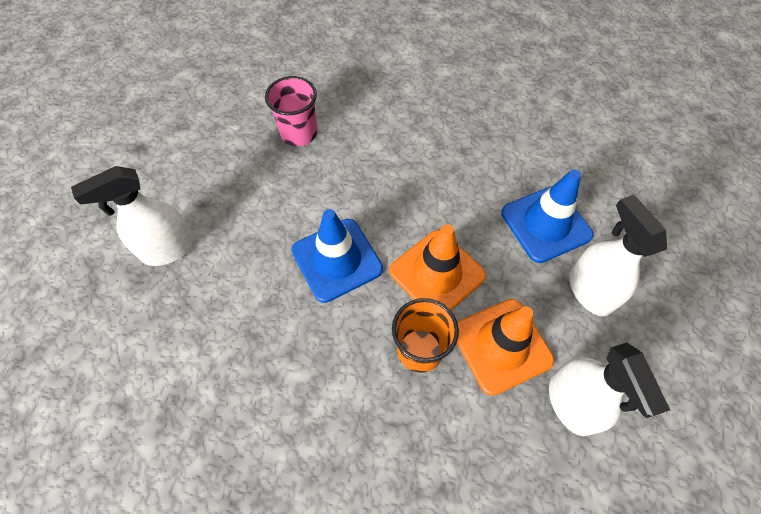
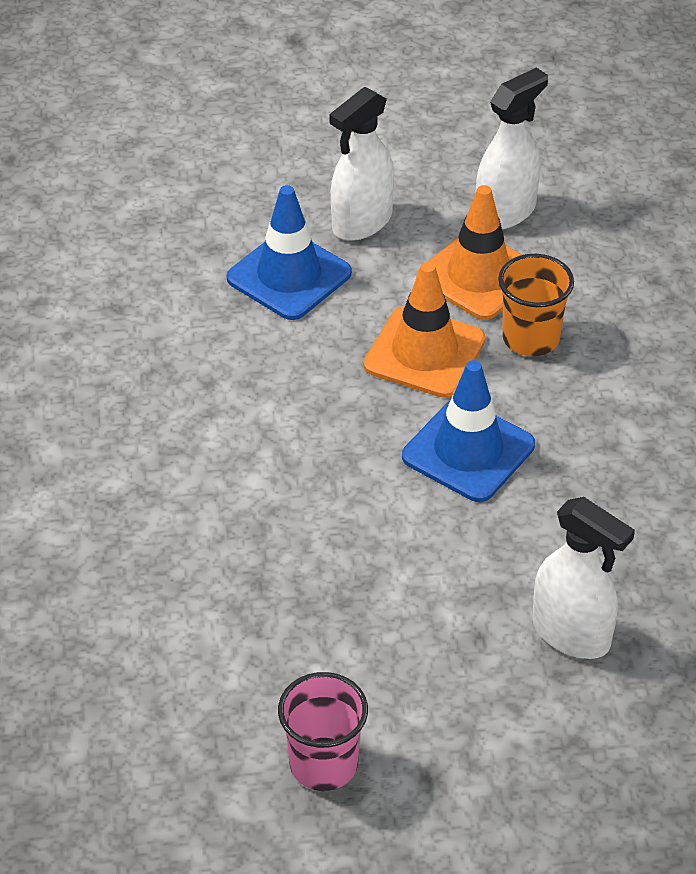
camera: 115 degrees left, 15 degrees down
pink cup [265,76,317,146] -> pink cup moved to [278,672,368,791]

